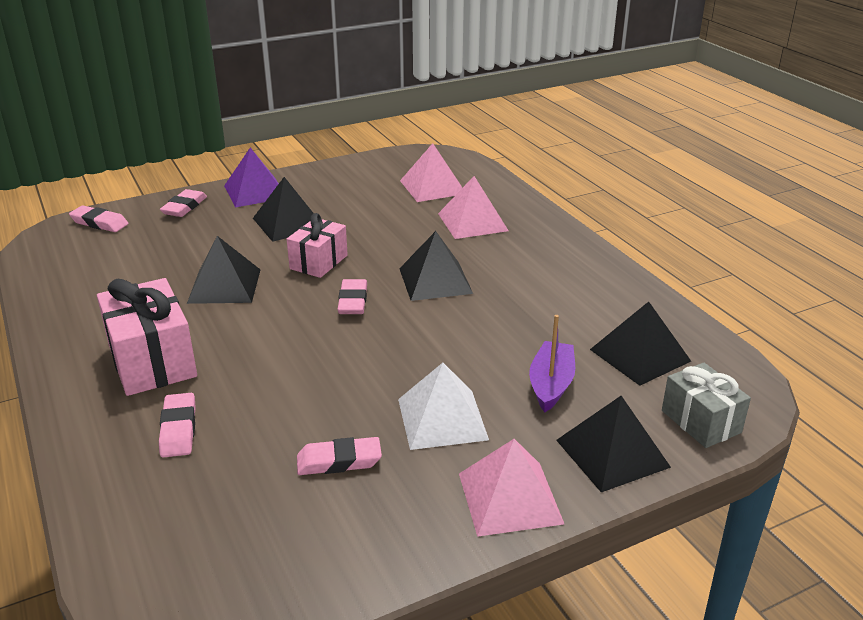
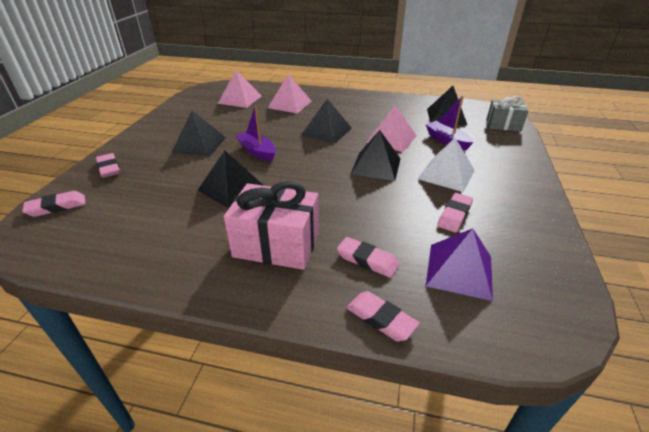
camera: 50 degrees left, 5 degrees up
purple pyramid [224,147,279,207] -> purple pyramid moved to [426,228,493,301]
pink gift [287,213,348,278] -> purple boat [236,105,276,161]
pink eraser [337,279,367,314] -> pink eraser moved to [346,291,419,341]
pink pyramid [459,439,564,537] -> pink pyramid moved to [366,105,417,152]
black pyramid [556,396,671,492] -> black pyramid moved to [350,130,401,181]

